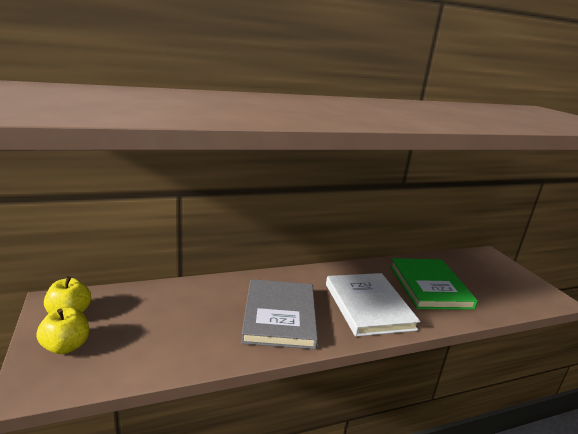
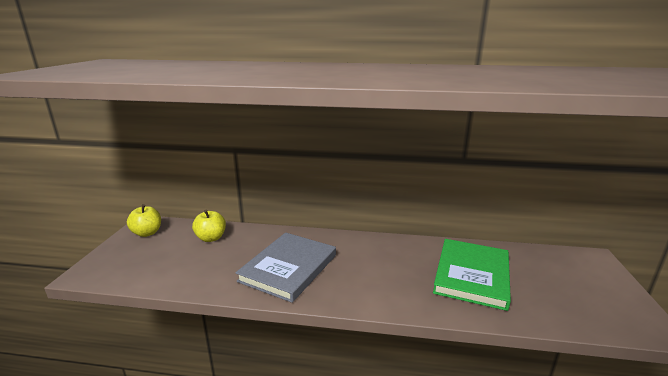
camera: 30 degrees right, 0 degrees up
yellow apple [36,307,89,354] -> yellow apple moved to [192,210,226,242]
white book [326,273,420,337] -> none

